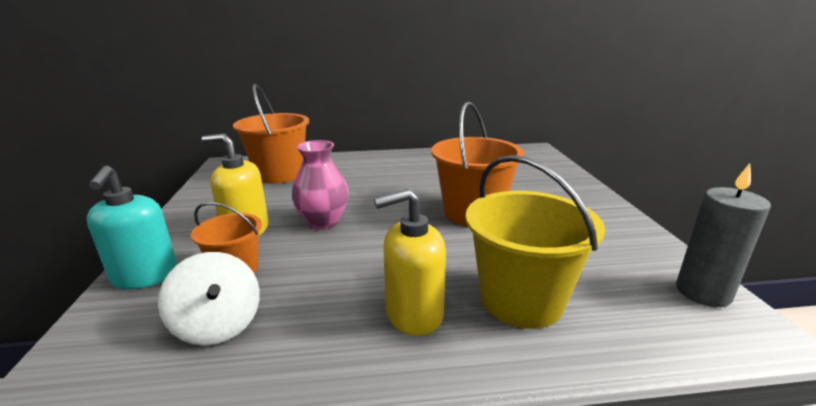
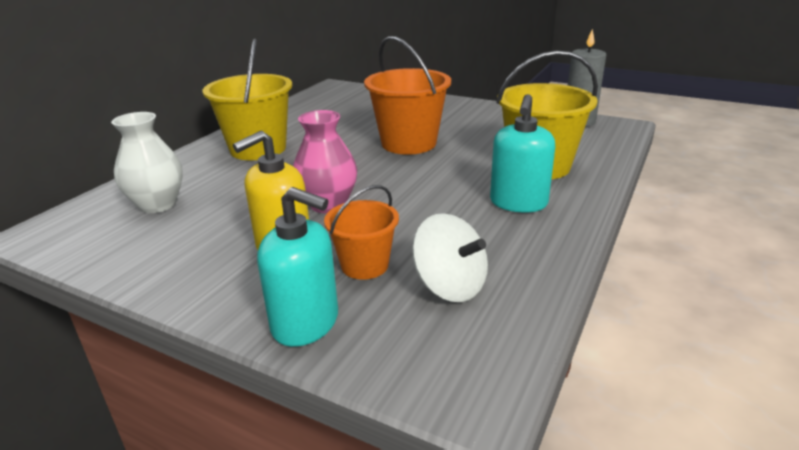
camera: 55 degrees left, 5 degrees up
white spinning top [158,252,260,346] -> white spinning top turned 45 degrees clockwise [412,213,488,302]
orange bucket [233,84,309,184] -> white vase [111,112,183,213]
yellow soap dispenser [374,189,446,336] -> turquoise soap dispenser [490,94,555,212]
none -> yellow bucket [202,38,292,160]

